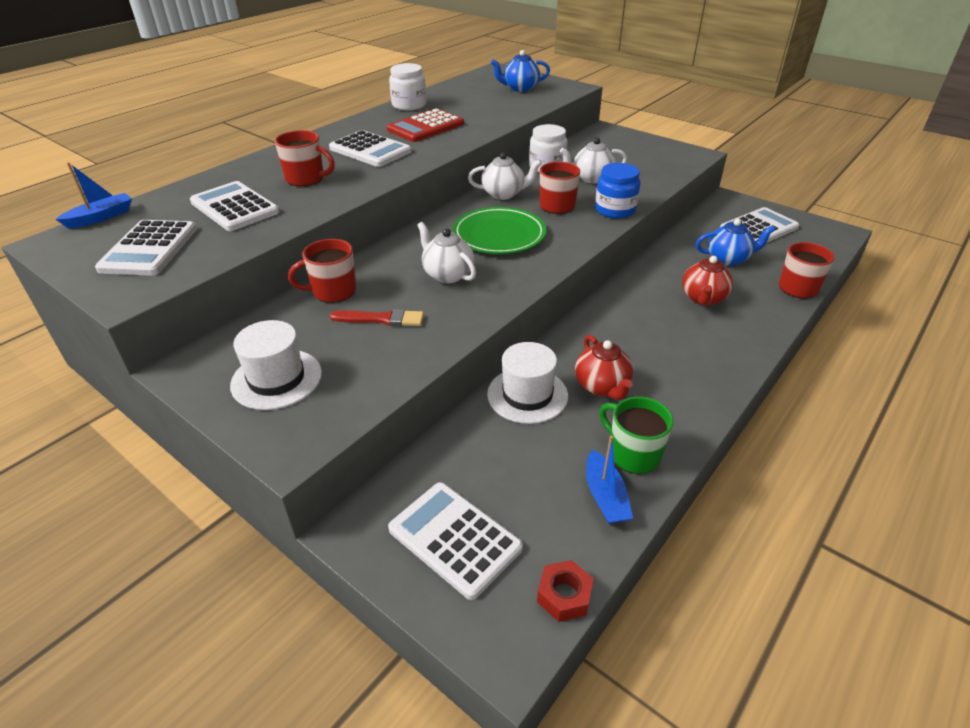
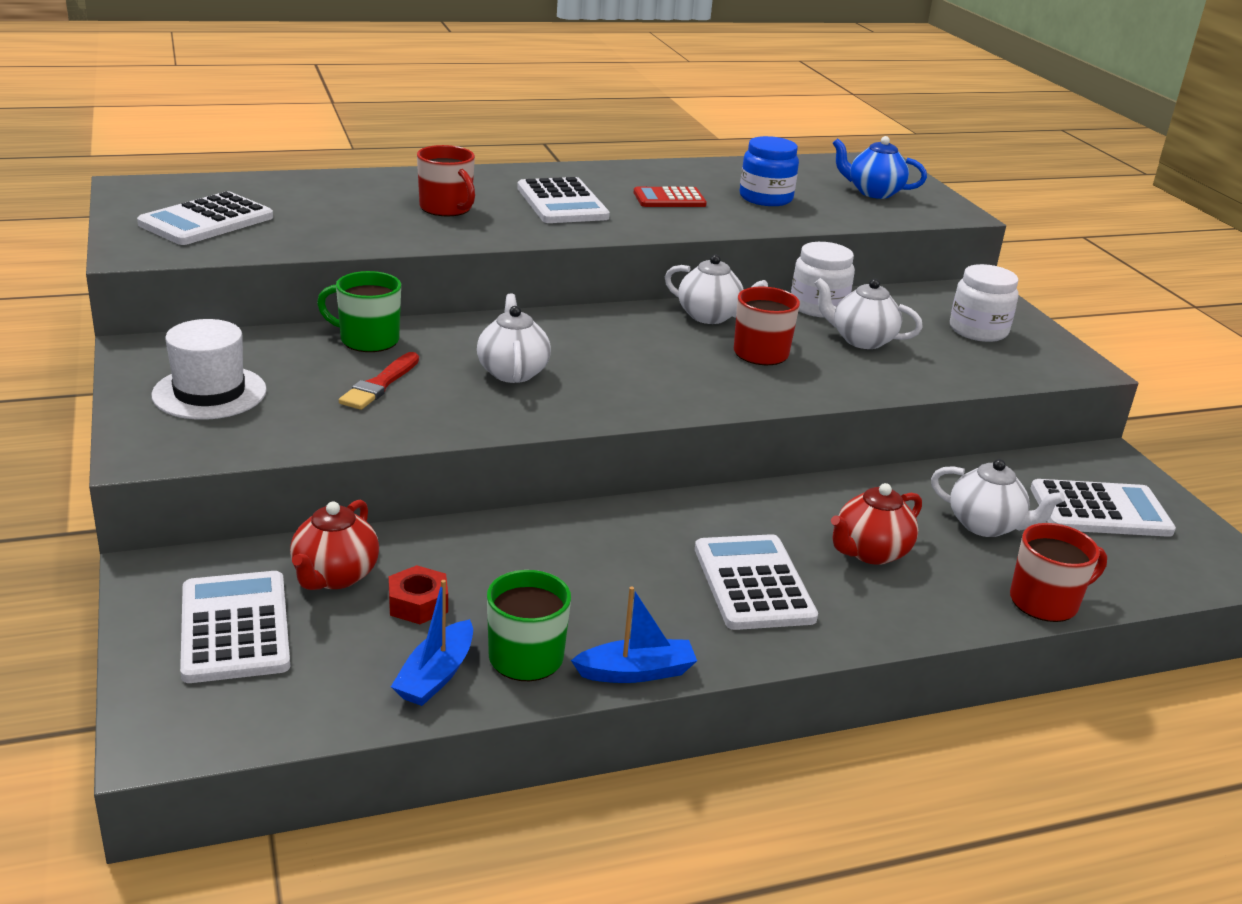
camera: 30 degrees right, 10 degrees down
blue boat [55,162,132,229] -> blue boat moved to [571,587,697,683]
white calculator [190,181,279,231] -> white calculator moved to [695,534,818,630]
red mug [288,239,357,303] -> green mug [317,271,401,352]
red brush [330,309,424,326] -> red brush turned 75 degrees clockwise [339,352,419,410]
red calculator [387,109,464,142] -> red calculator [634,187,707,207], size x0.66
white jar [389,63,426,111] -> white jar moved to [950,264,1019,342]
green plate [453,207,546,254] -> none
white hat [487,342,568,424] -> none
red nut [537,560,594,622] -> red nut moved to [389,565,448,624]
red teapot [575,335,633,400] -> red teapot moved to [290,500,379,590]
blue jar [595,163,641,218] -> blue jar moved to [740,136,799,206]
blue teapot [696,219,775,266] -> white teapot [931,459,1065,537]

